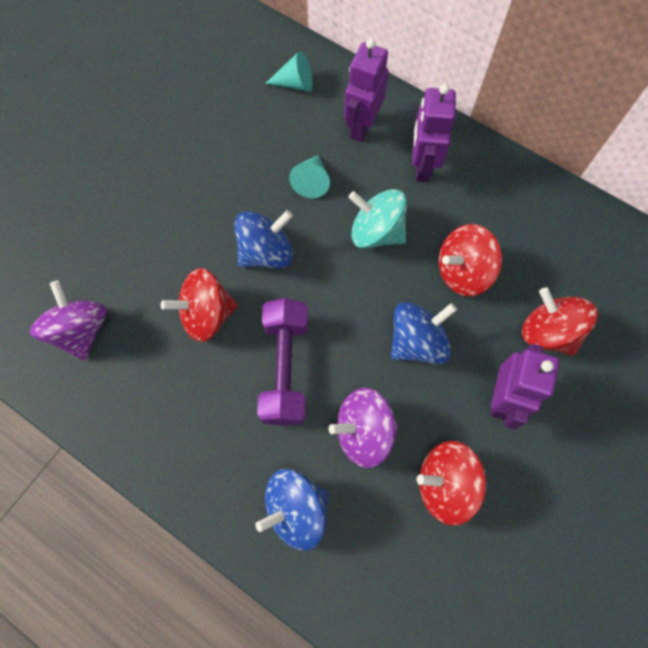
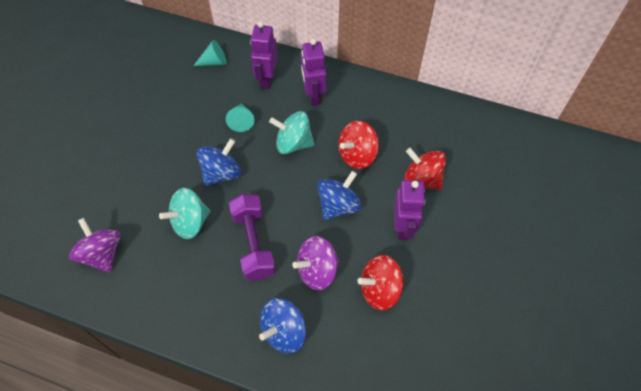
camera: 15 degrees left, 10 degrees down
red spinning top [161,268,238,342] -> turquoise spinning top [159,188,211,239]

